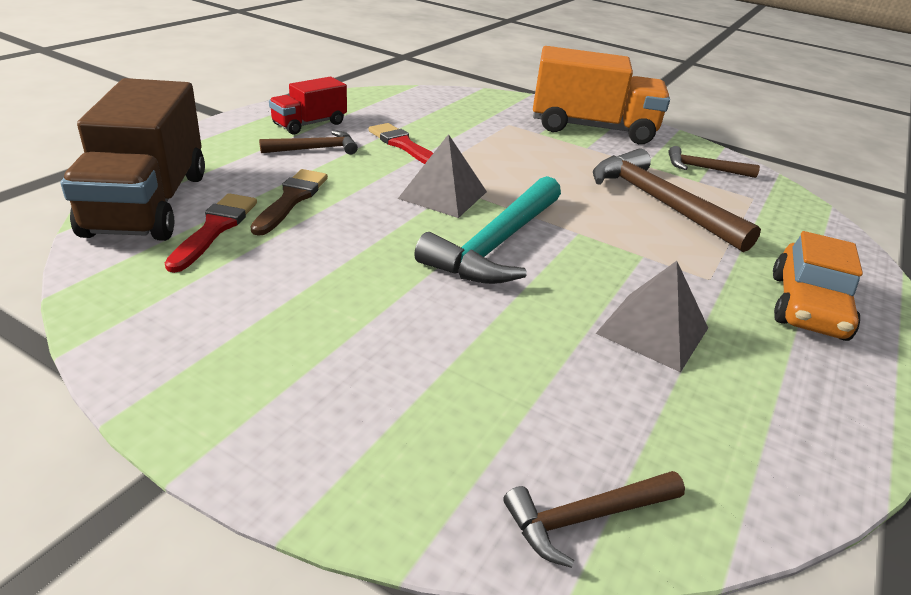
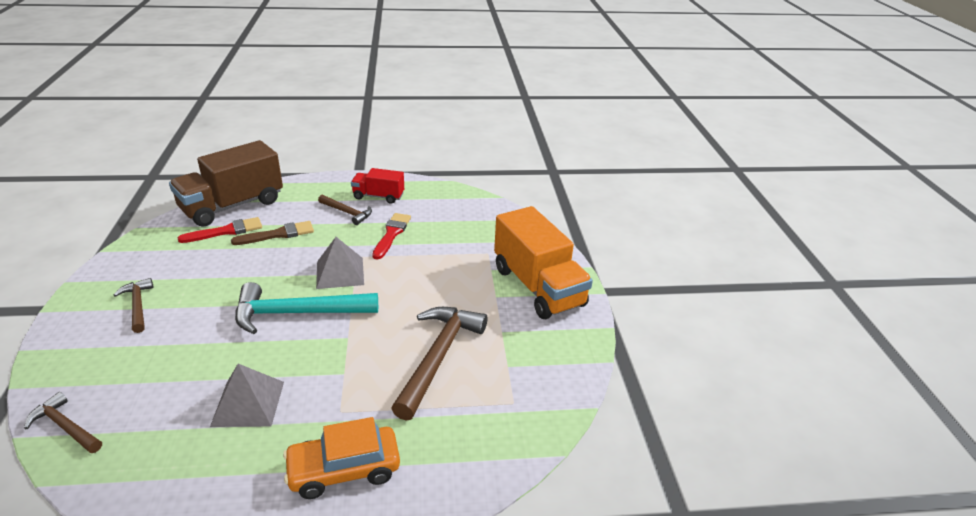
camera: 55 degrees right, 0 degrees up
brown hammer [668,146,760,178] -> brown hammer moved to [114,278,153,333]

